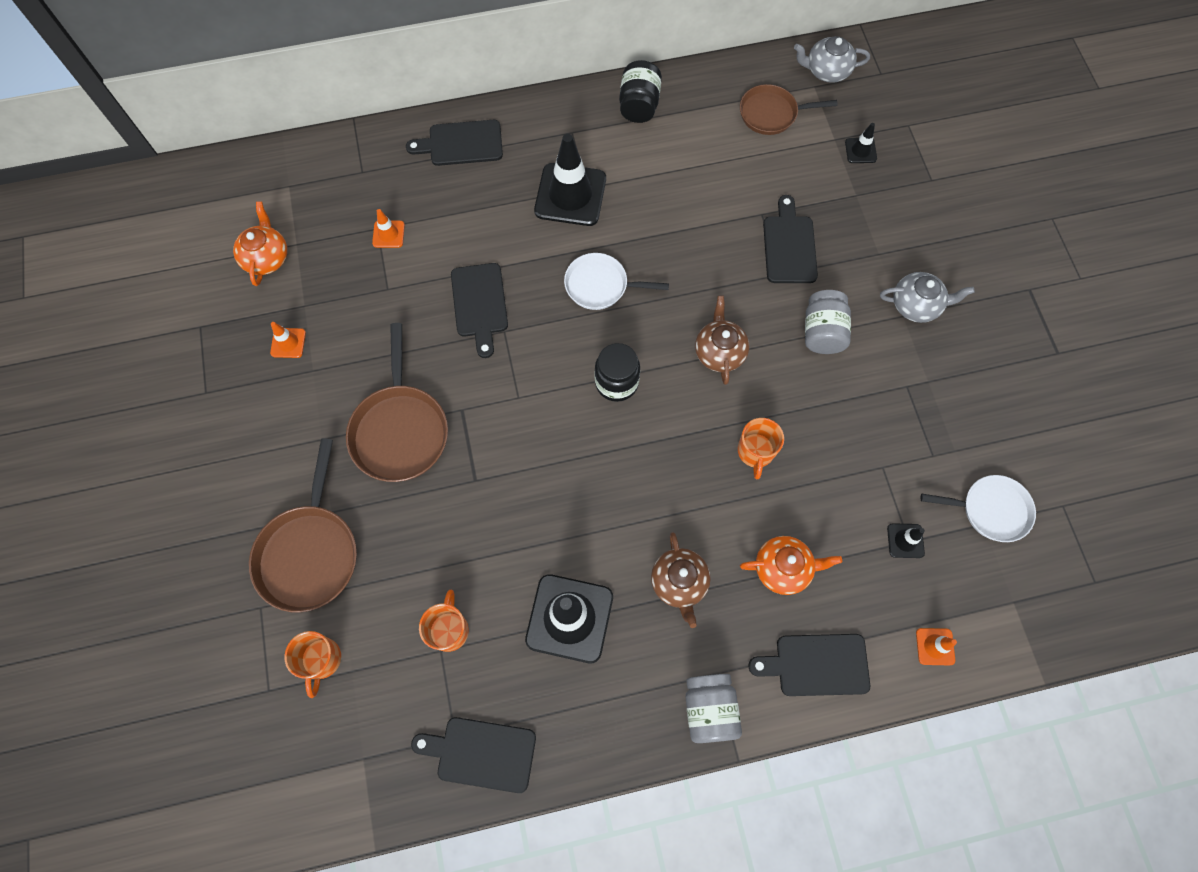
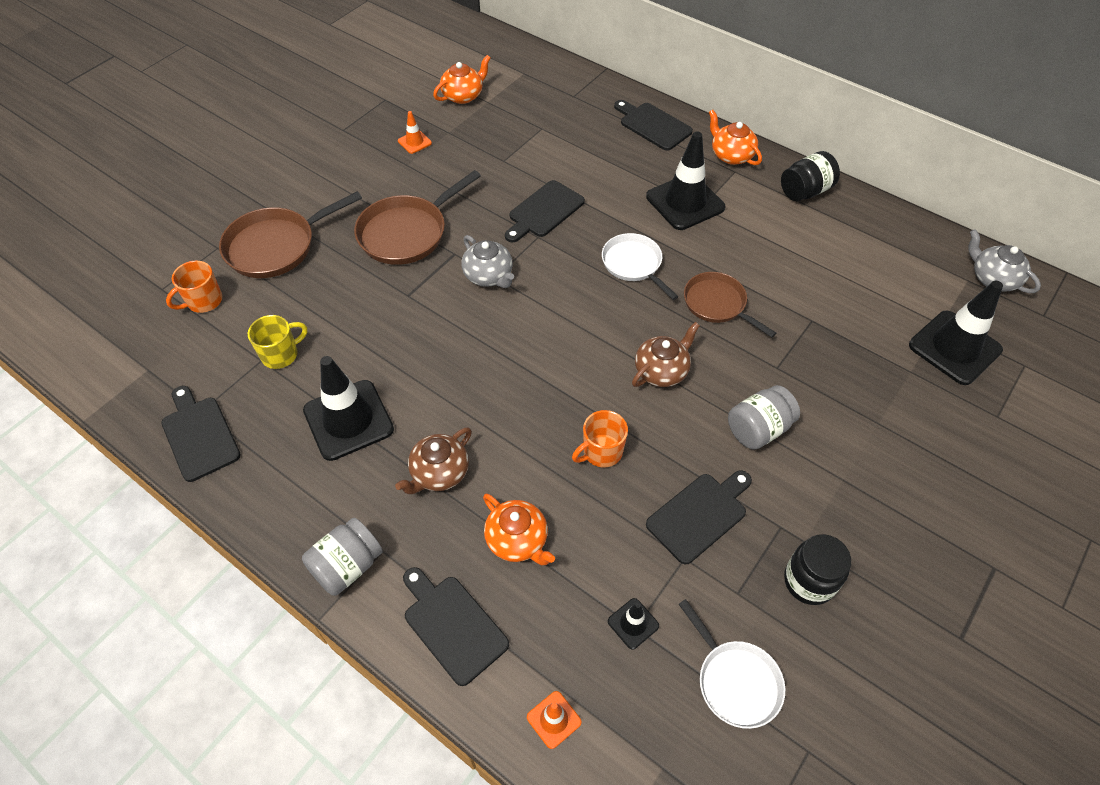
camera: 50 degrees right, 15 degrees down
orange traffic cone [372,209,405,248] -> none
orange mug [419,590,469,652] -> yellow mug [248,315,307,369]
black jar [595,343,640,402] -> black jar moved to [784,534,851,605]
brown pan [740,84,838,135] -> brown pan moved to [684,272,776,337]
black cutting board [763,195,818,283] -> black cutting board moved to [646,470,752,564]
black traffic cone [845,123,877,163] -> black traffic cone [909,281,1003,385], size x2.17
grey teapot [880,272,975,323] -> grey teapot moved to [462,235,514,288]
none -> orange teapot [709,110,762,165]

